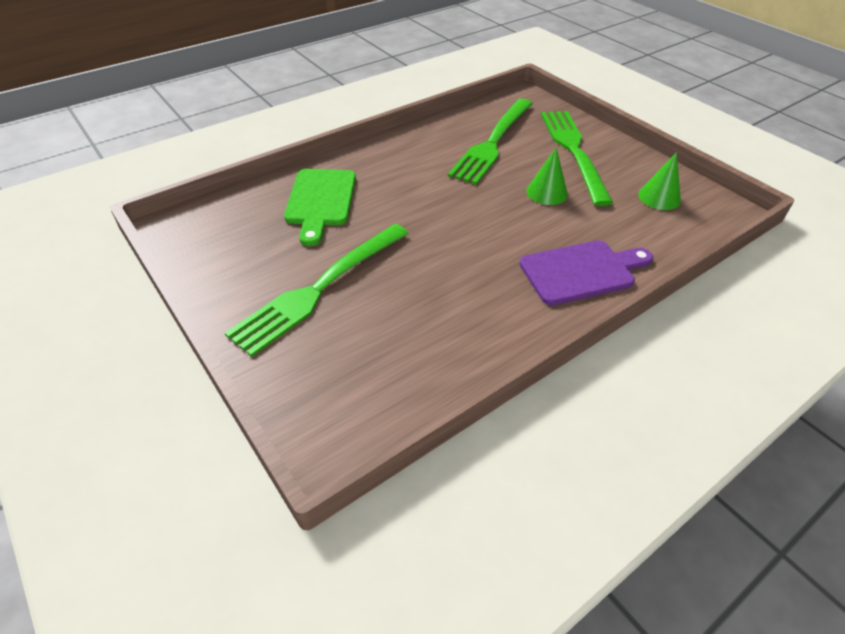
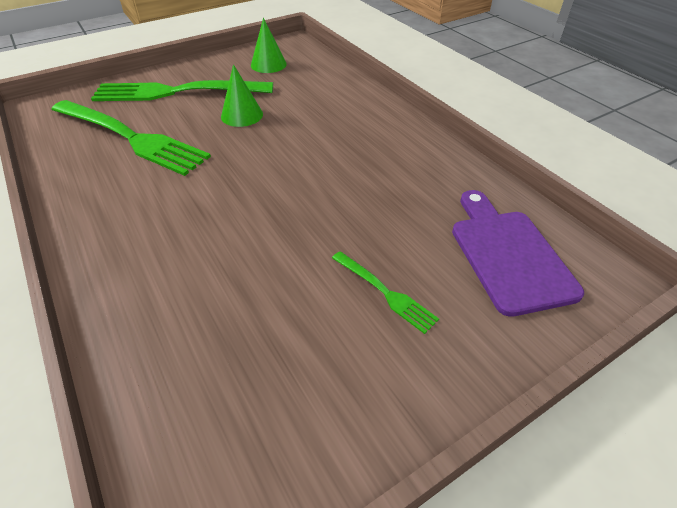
camera: 85 degrees left, 0 degrees up
green fork [225,224,409,357] -> green fork [332,251,439,334], size x0.45
green cutting board [284,169,356,246] -> none
purple cutting board [519,240,653,306] -> purple cutting board moved to [452,190,584,317]

